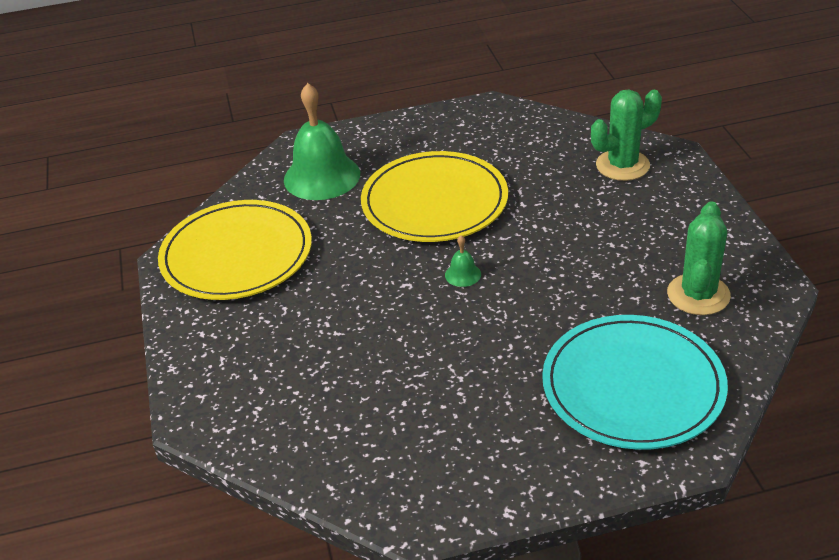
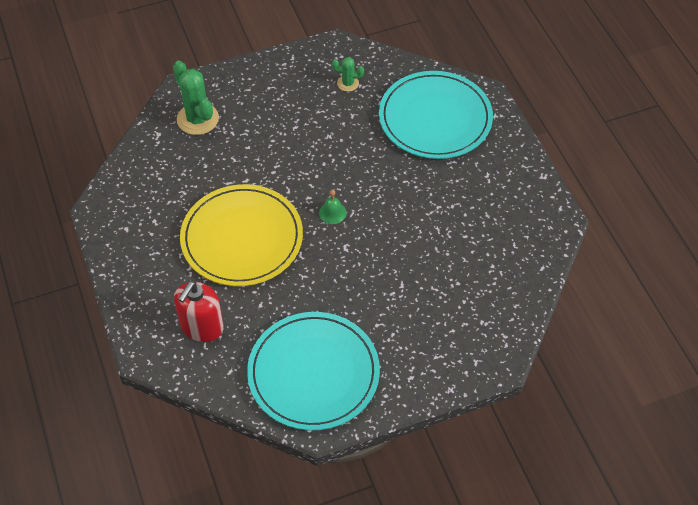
camera: 100 degrees left, 15 degrees up
yellow plate [158,200,312,300] -> turquoise plate [247,312,380,430]
green bell [284,83,360,200] -> red soap dispenser [174,281,224,342]
green cactus [667,201,731,315] -> green cactus [332,57,364,92], size x0.53

